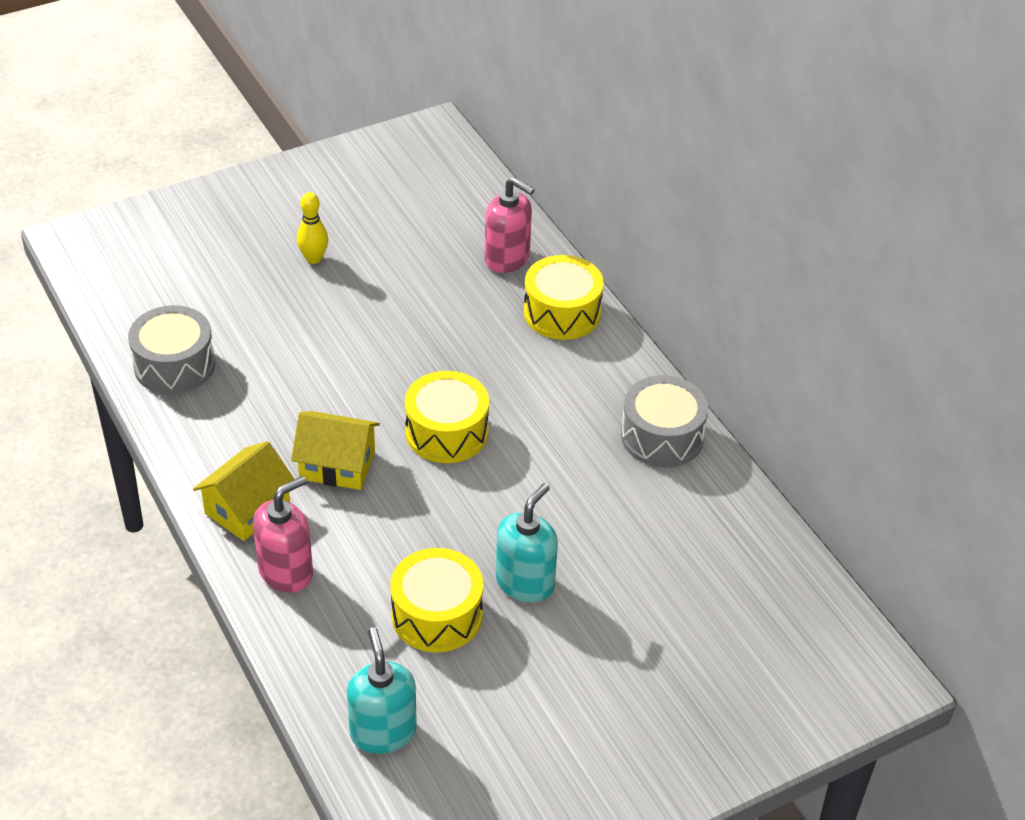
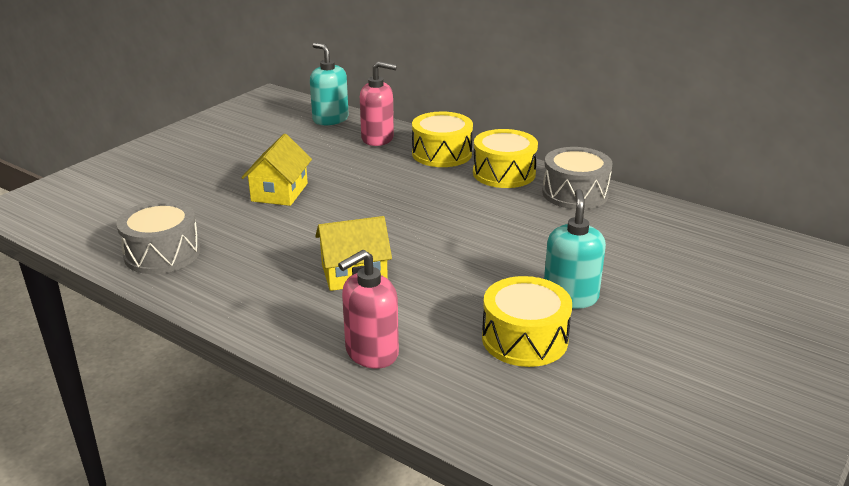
camera: 25 degrees left, 15 degrees down
yellow house [193,441,295,541] -> yellow house moved to [241,134,312,206]
pink soap dispenser [253,476,313,593] -> pink soap dispenser turned 150 degrees counterclockwise [338,250,399,369]
yellow bowling pin [297,192,328,264] -> none
turquoise soap dispenser [347,627,417,754] -> turquoise soap dispenser moved to [310,43,349,125]
yellow drum [405,371,489,463] -> yellow drum moved to [473,129,538,188]

